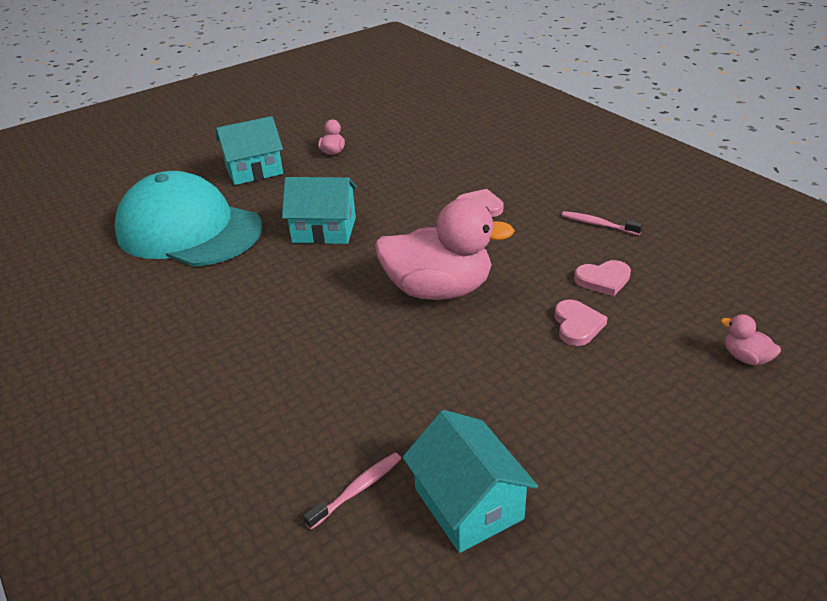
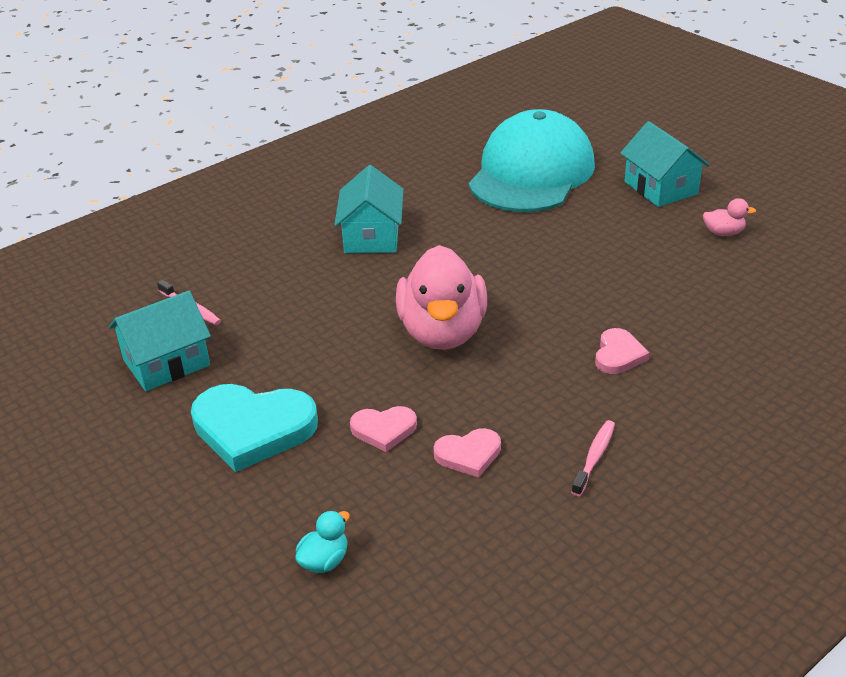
camera: 85 degrees right, 0 degrees up
turquoise house [282,177,357,244] -> turquoise house moved to [334,165,404,253]
pink heart [574,260,631,296] -> pink heart turned 90 degrees counterclockwise [433,428,501,478]
pink duck [721,314,781,366] -> turquoise duck [295,511,350,573]
none -> turquoise heart [191,384,318,472]

